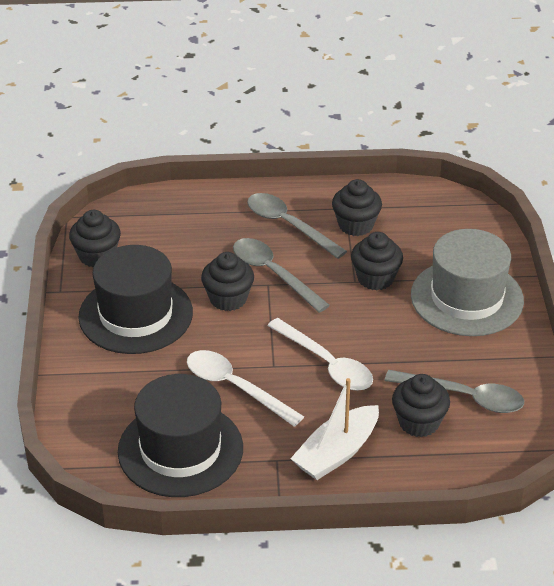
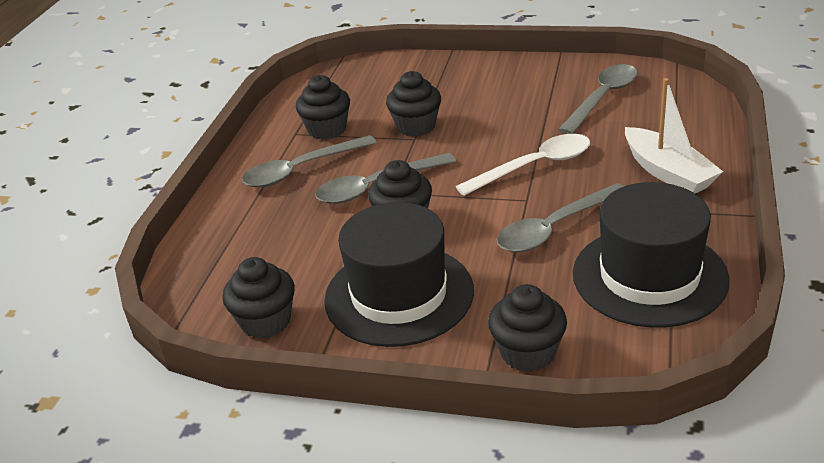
camera: 70 degrees left, 5 degrees down
white spoon [187,350,304,427] -> grey spoon [497,183,624,252]
black cupcake [392,374,450,437] -> black cupcake moved to [488,284,567,372]
grey hat [411,229,524,336] -> none

